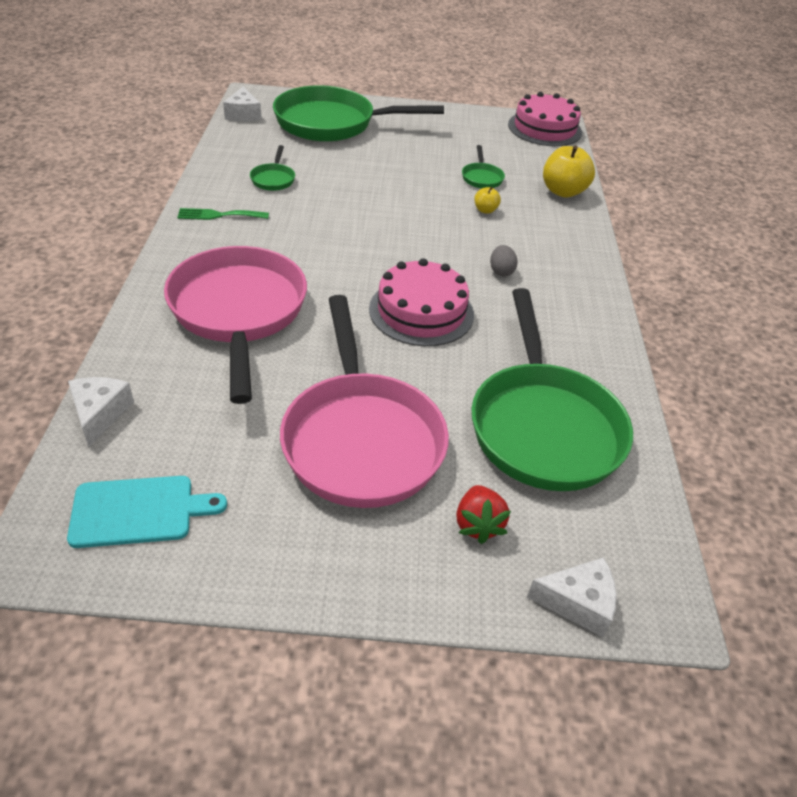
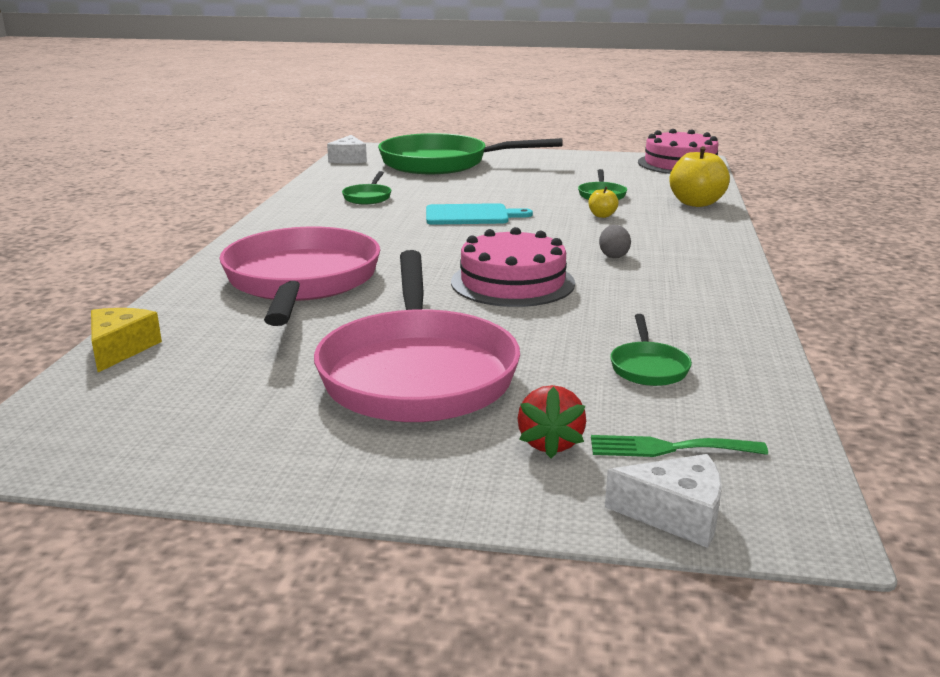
camera: 10 degrees right, 20 degrees down
turquoise cutting board [67,476,227,548] -> turquoise cutting board moved to [426,203,533,225]
white cheese [68,377,134,447] -> yellow cheese [91,308,162,372]
green fork [177,208,269,220] -> green fork moved to [591,435,768,457]
green pan [471,288,633,491] -> green pan [610,314,692,386], size x0.40

